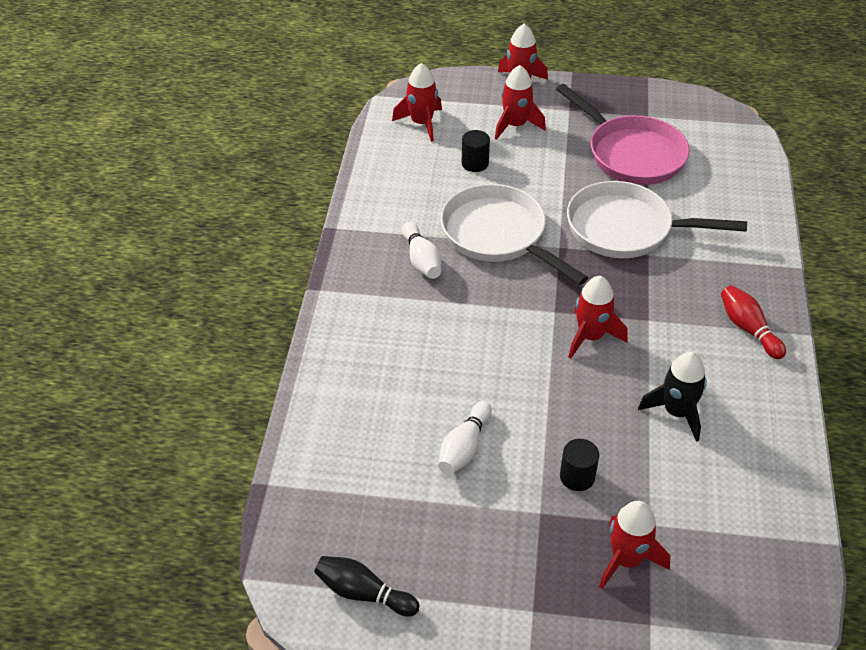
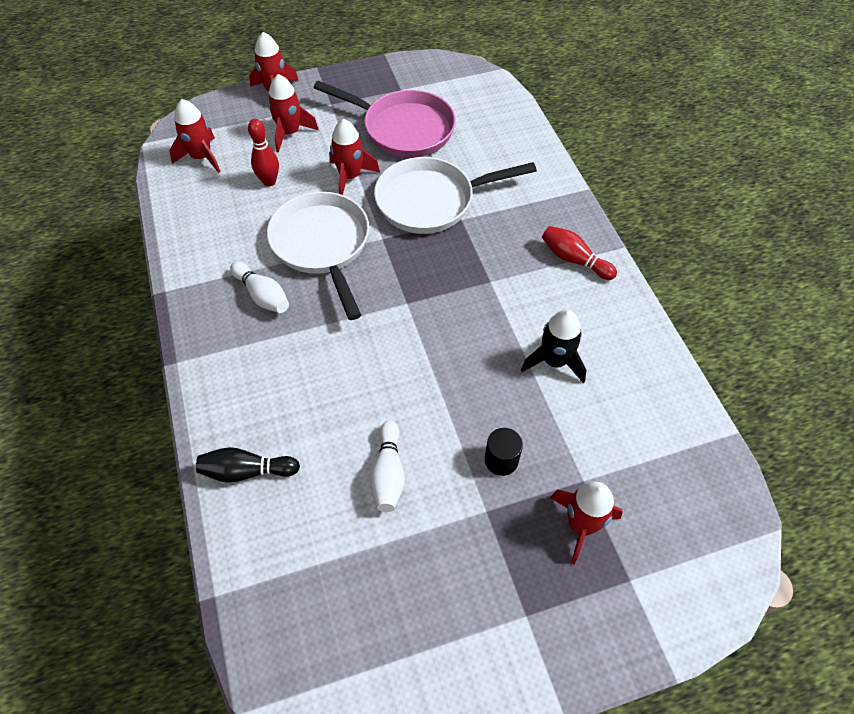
camera: 25 degrees left, 10 degrees up
black bowling pin [314,556,419,617] -> black bowling pin moved to [196,447,300,483]
white pan [440,184,588,285] -> white pan turned 45 degrees clockwise [267,192,369,320]
black cylinder [462,130,490,172] -> red bowling pin [248,119,279,186]
red rocket [569,276,628,359] -> red rocket moved to [329,119,380,195]

